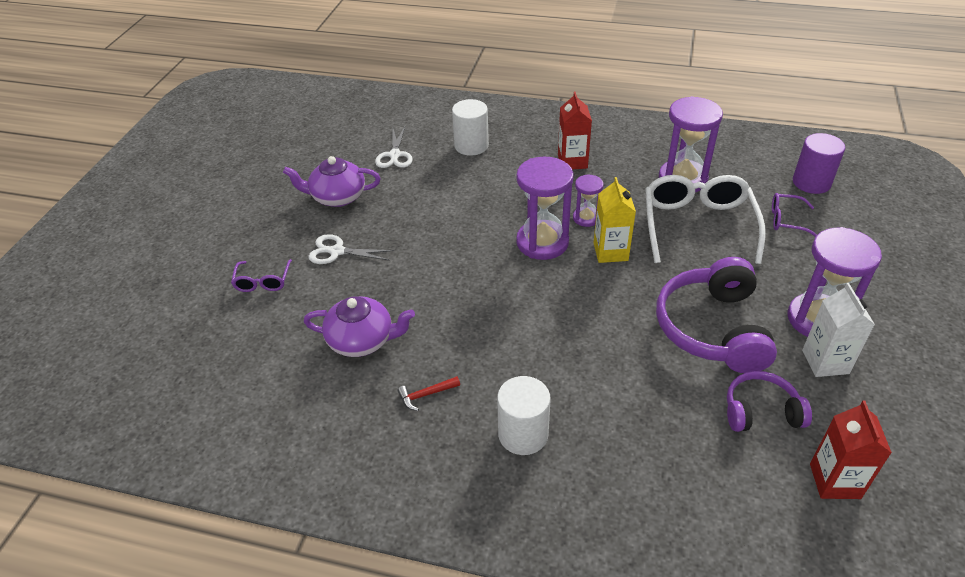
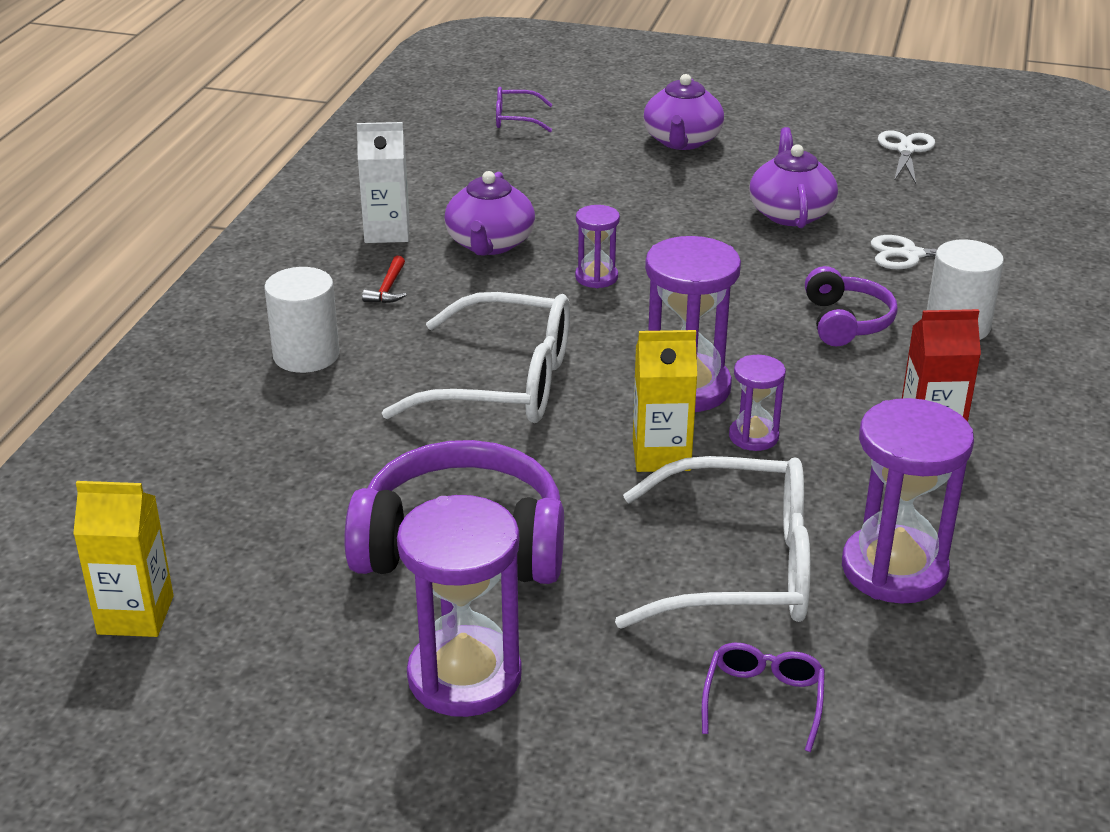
camera: 90 degrees right, 10 degrees down
purple glasses [231,259,292,292] -> purple glasses moved to [496,87,553,132]
white scissors [308,234,394,264] -> white scissors moved to [878,130,935,184]
red hammer [397,376,460,411] -> red hammer turned 150 degrees counterclockwise [362,256,406,303]
purple headphones [727,371,812,432] -> purple headphones moved to [805,266,898,346]
purple cylinder [793,133,845,194] -> none
white carton [802,283,875,377] -> white carton moved to [357,122,410,243]
red carton [810,400,892,499] -> yellow carton [73,481,174,637]
none -> white glasses [382,292,570,423]
none -> purple hourglass [575,205,620,288]
none -> purple teapot [643,74,724,150]

